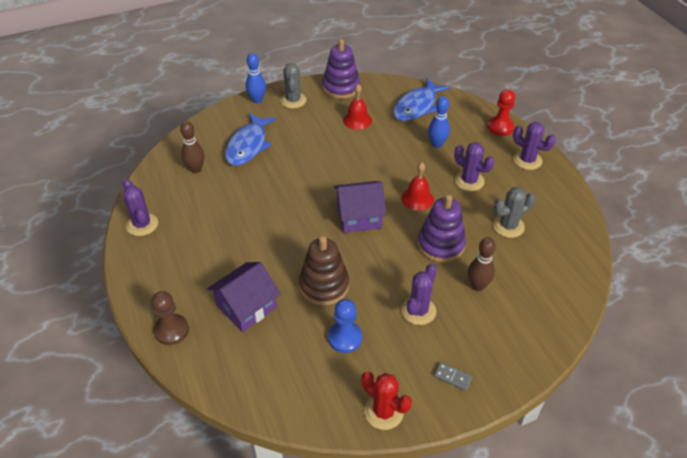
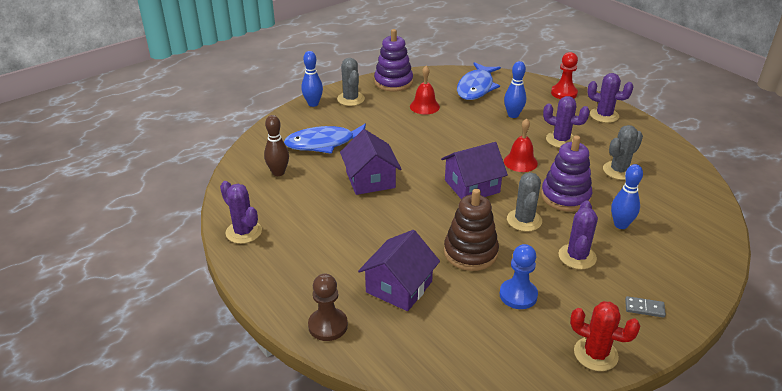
camera: 15 degrees left, 10 degrees down
blue fish [225,113,276,166] -> blue fish turned 75 degrees clockwise [284,124,366,154]
brown bowling pin [468,237,496,291] -> blue bowling pin [611,164,643,229]
none -> purple house [340,129,402,195]
none -> grey cactus [507,172,542,232]

